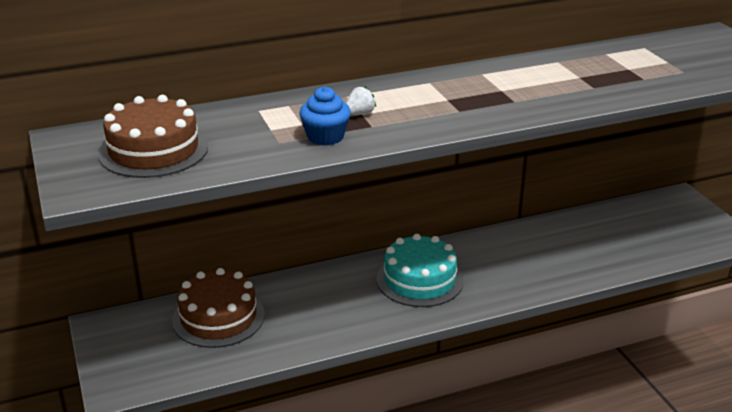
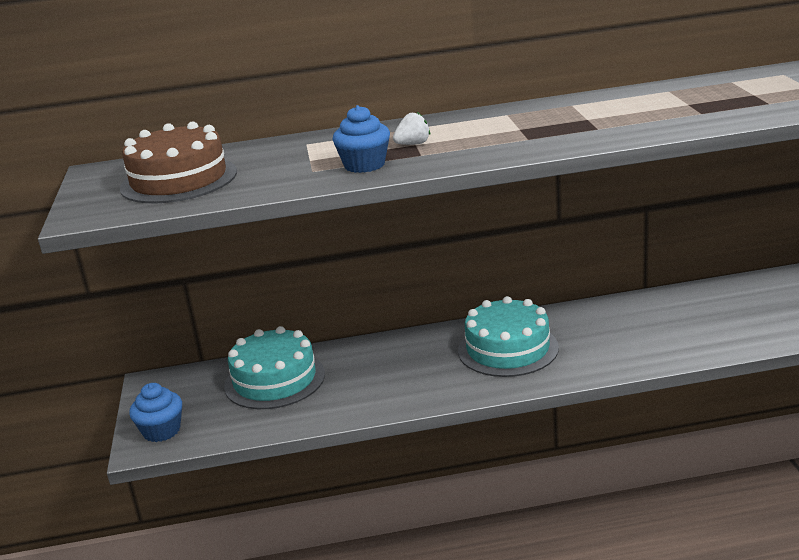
camera: 15 degrees right, 5 degrees down
brown cake [172,268,265,348] -> turquoise cake [224,326,325,409]
none -> blue cupcake [129,383,182,442]

